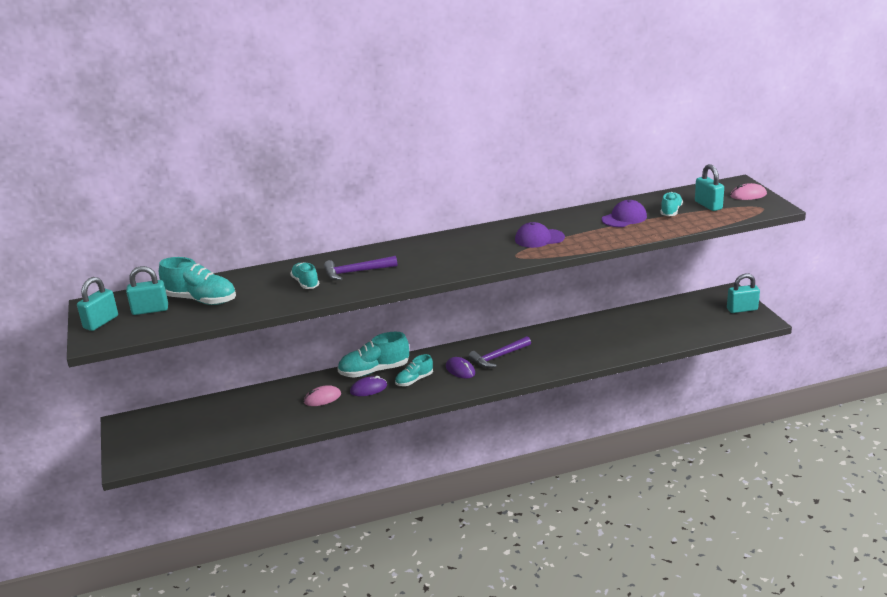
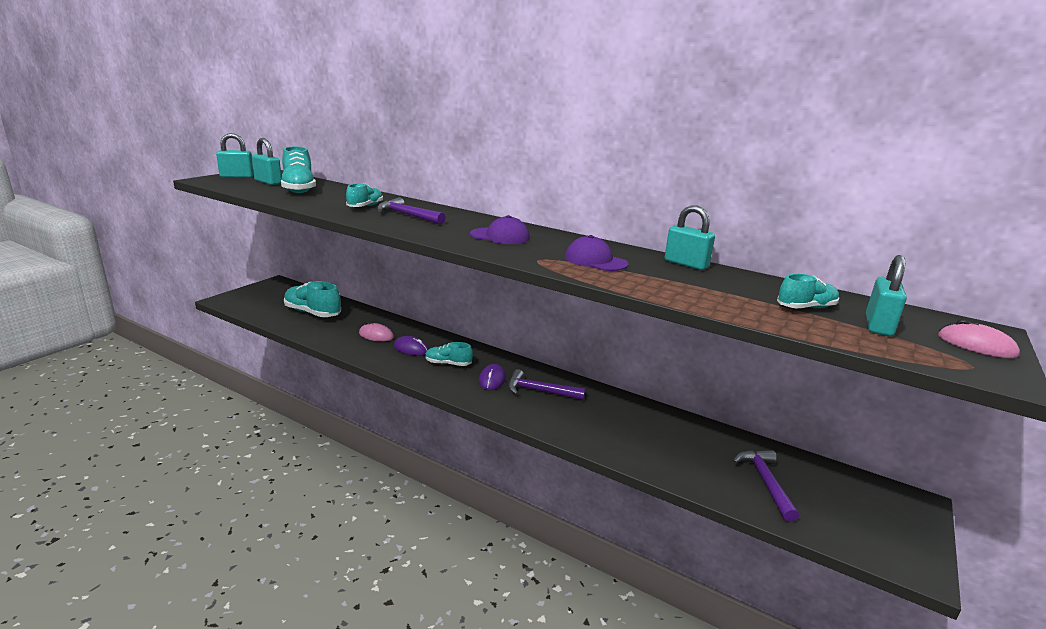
camera: 45 degrees right, 5 degrees down
turquoise shoe [337,332,409,378] -> turquoise shoe moved to [284,281,341,317]
purple cap [602,200,647,227] -> purple cap moved to [470,215,530,244]
turquoise padlock [727,273,760,313] -> turquoise padlock moved to [665,205,715,270]
none -> purple hammer [733,450,799,522]

